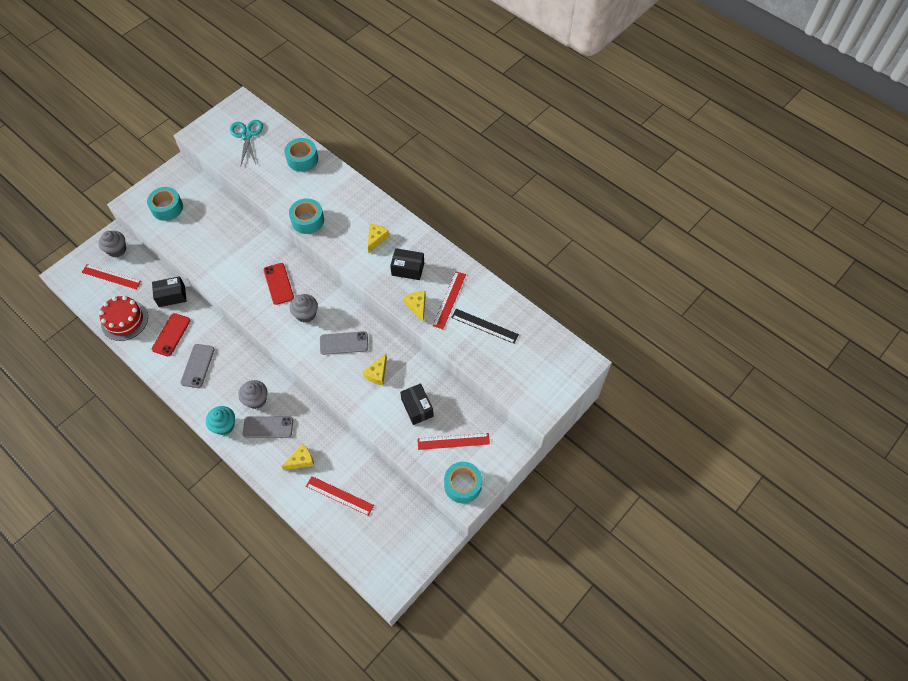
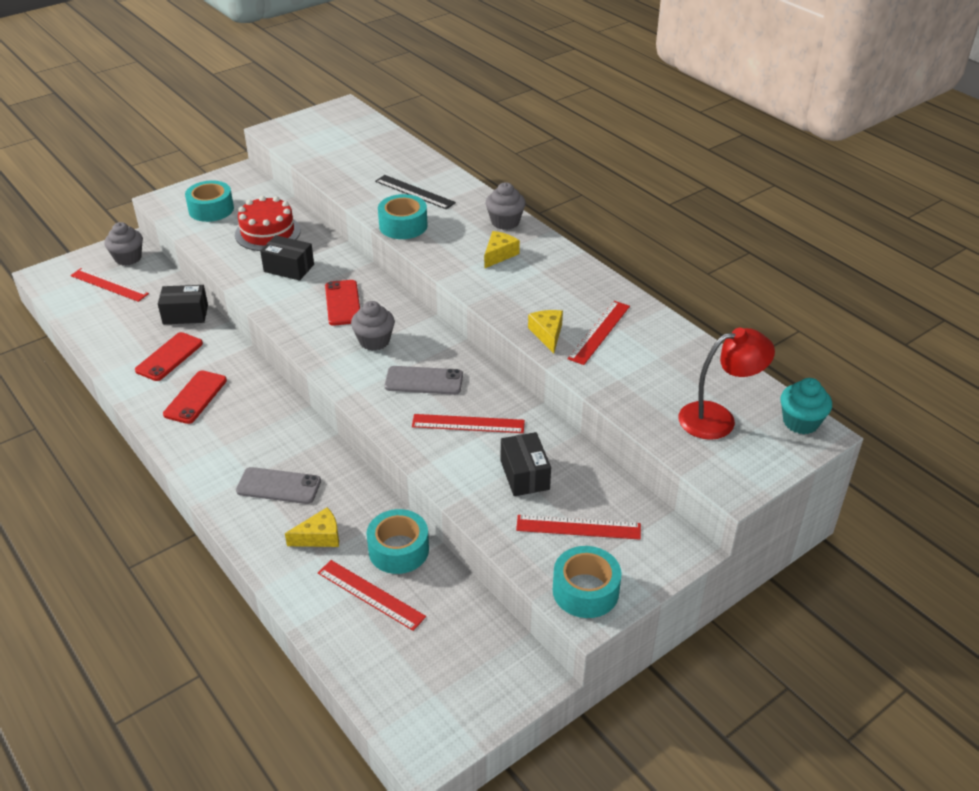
camera: 10 degrees right, 20 degrees down
red cake [99,296,148,341] -> red cake moved to [235,196,301,251]
grey phone [181,344,215,388] -> red phone [163,370,227,424]
turquoise cupcake [206,406,235,435] -> turquoise cupcake moved to [780,378,832,434]
turquoise scissors [230,120,263,165] -> none
grey cupcake [239,380,267,409] -> grey cupcake moved to [485,182,526,230]
turquoise tape [284,138,318,172] -> turquoise tape moved to [366,509,429,574]
yellow cheese [363,354,387,385] -> red ruler [412,414,525,433]
black box [390,248,424,280] -> black box moved to [260,235,314,281]
black ruler [451,309,519,344] -> black ruler moved to [375,175,456,210]
none -> red lamp [678,328,775,440]

